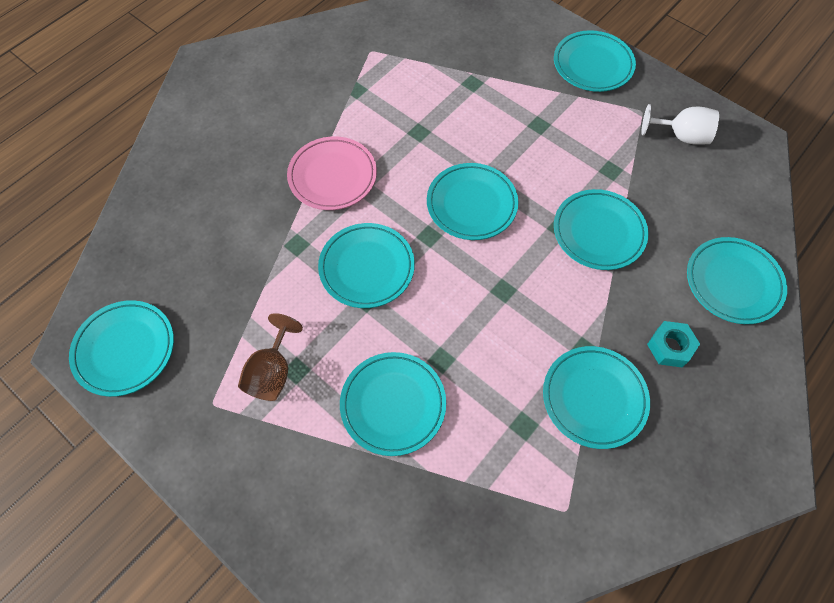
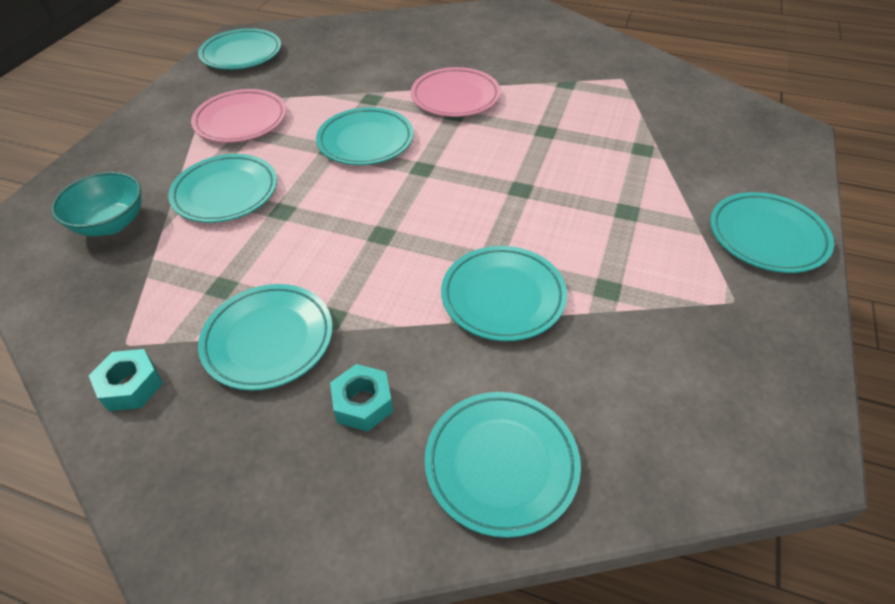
camera: 70 degrees right, 15 degrees down
brown goblet [238,313,303,401] -> pink plate [191,89,286,143]
turquoise plate [427,163,518,240] -> none
white goblet [641,104,719,145] -> none
none -> turquoise bowl [51,172,141,236]
none -> turquoise nut [89,349,163,411]

